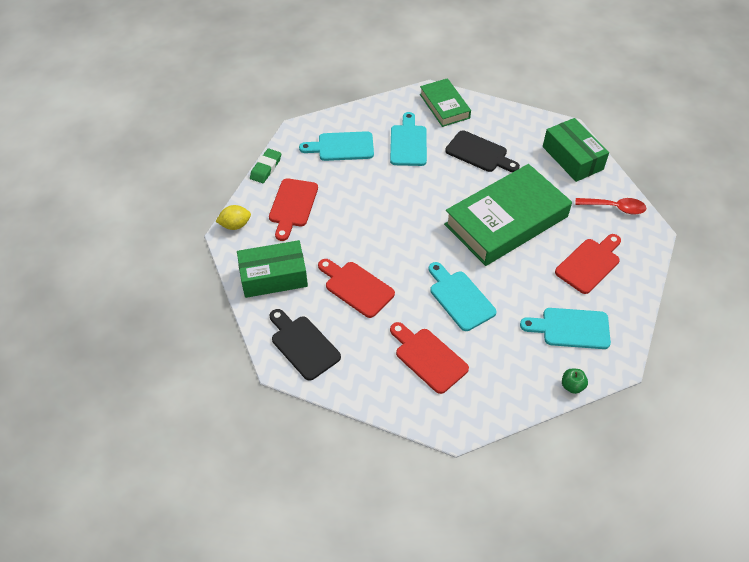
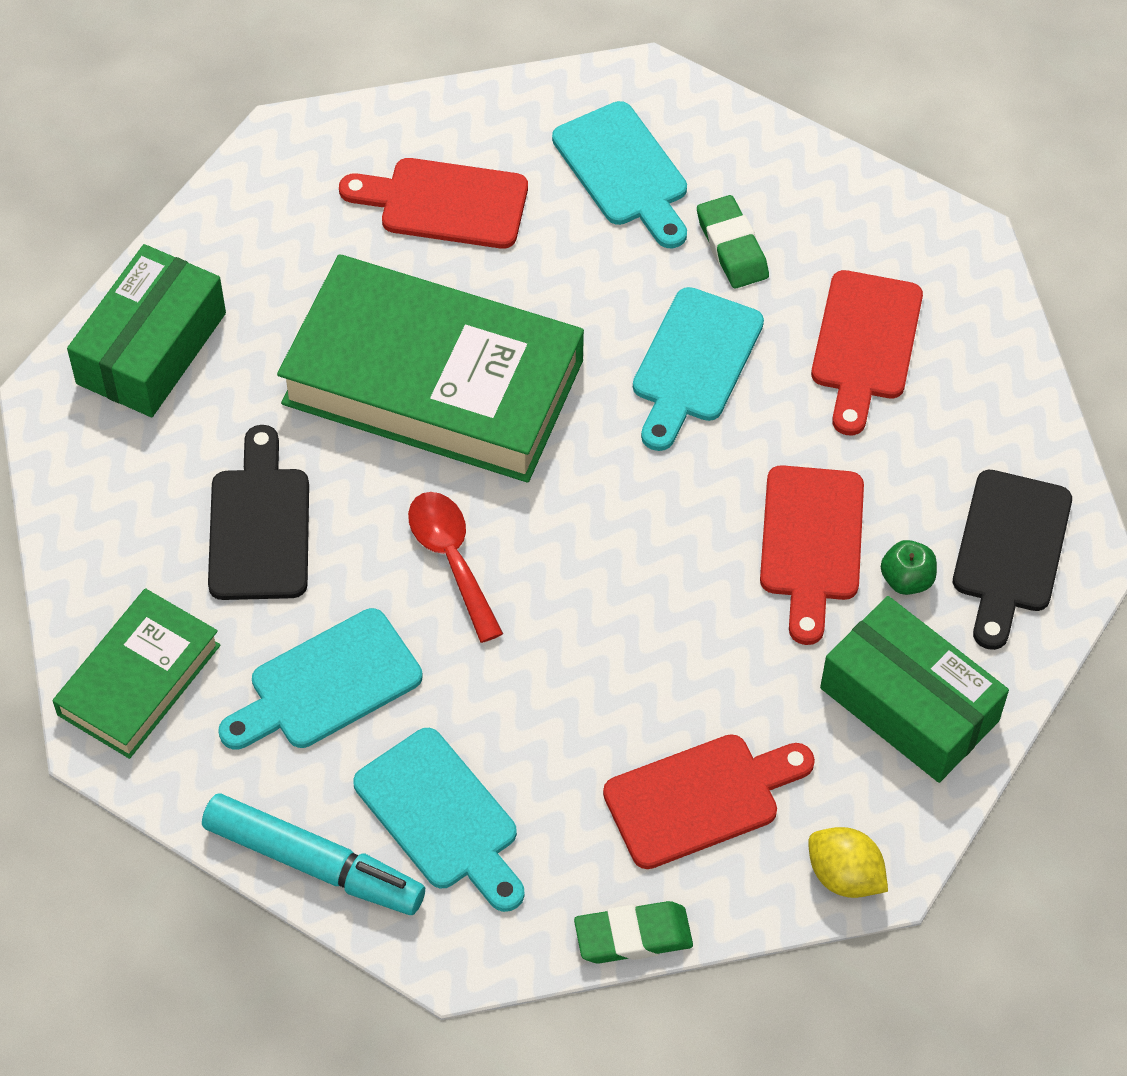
camera: 125 degrees left, 5 degrees up
green apple [562,369,588,394] -> green apple moved to [881,540,937,595]
red spoon [575,198,646,215] -> red spoon moved to [408,492,503,643]
none -> turquoise marker [202,794,425,915]
none -> green eraser [697,195,769,288]

